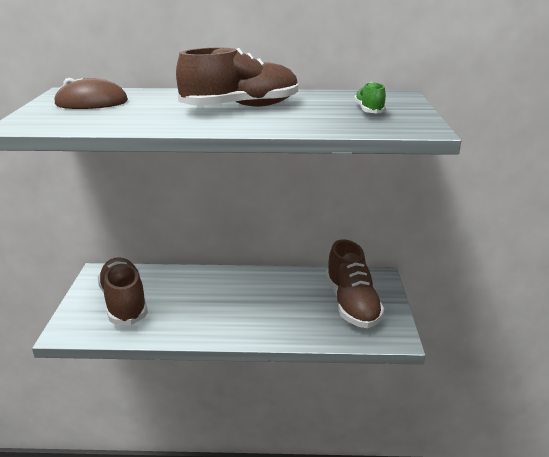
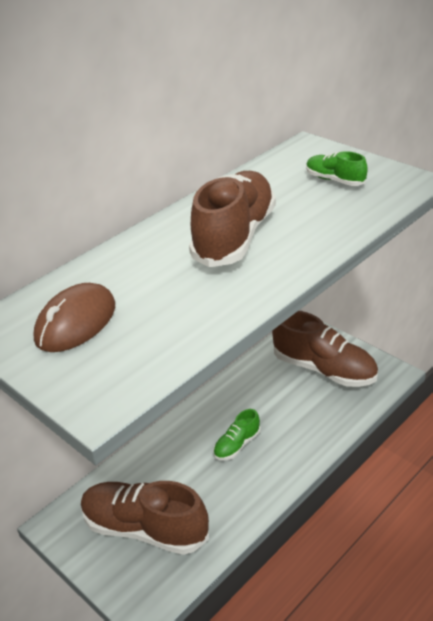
camera: 45 degrees left, 10 degrees up
none -> green shoe [214,409,261,460]

